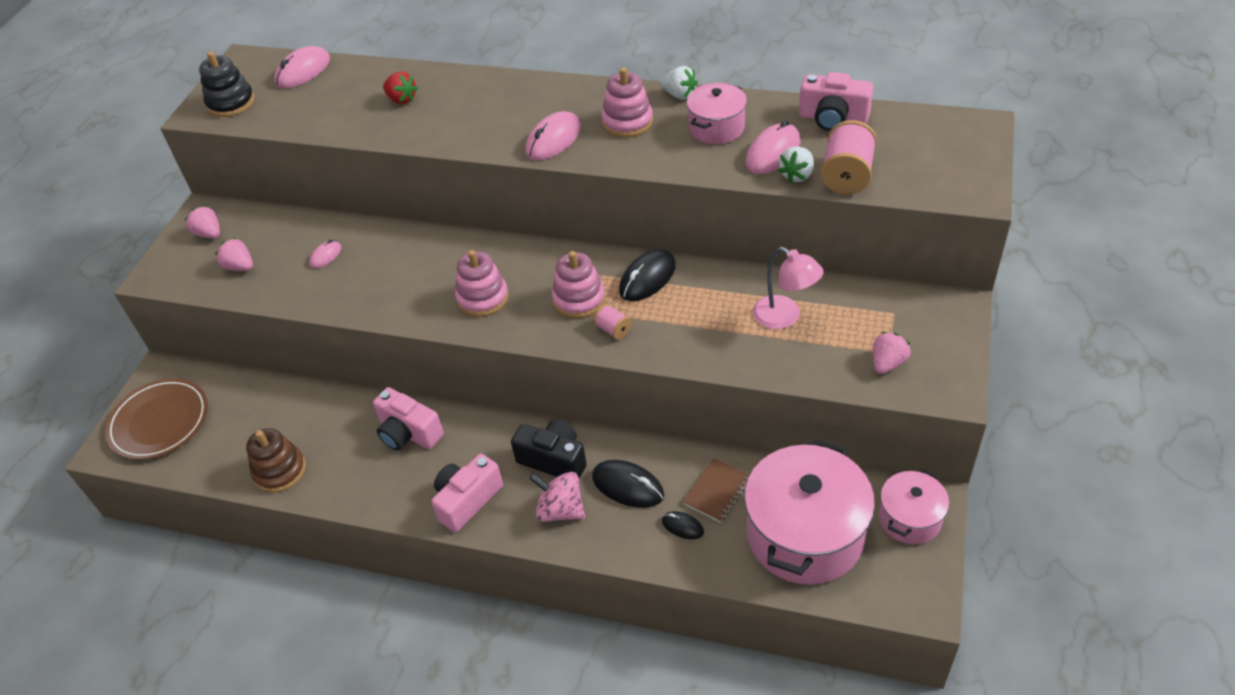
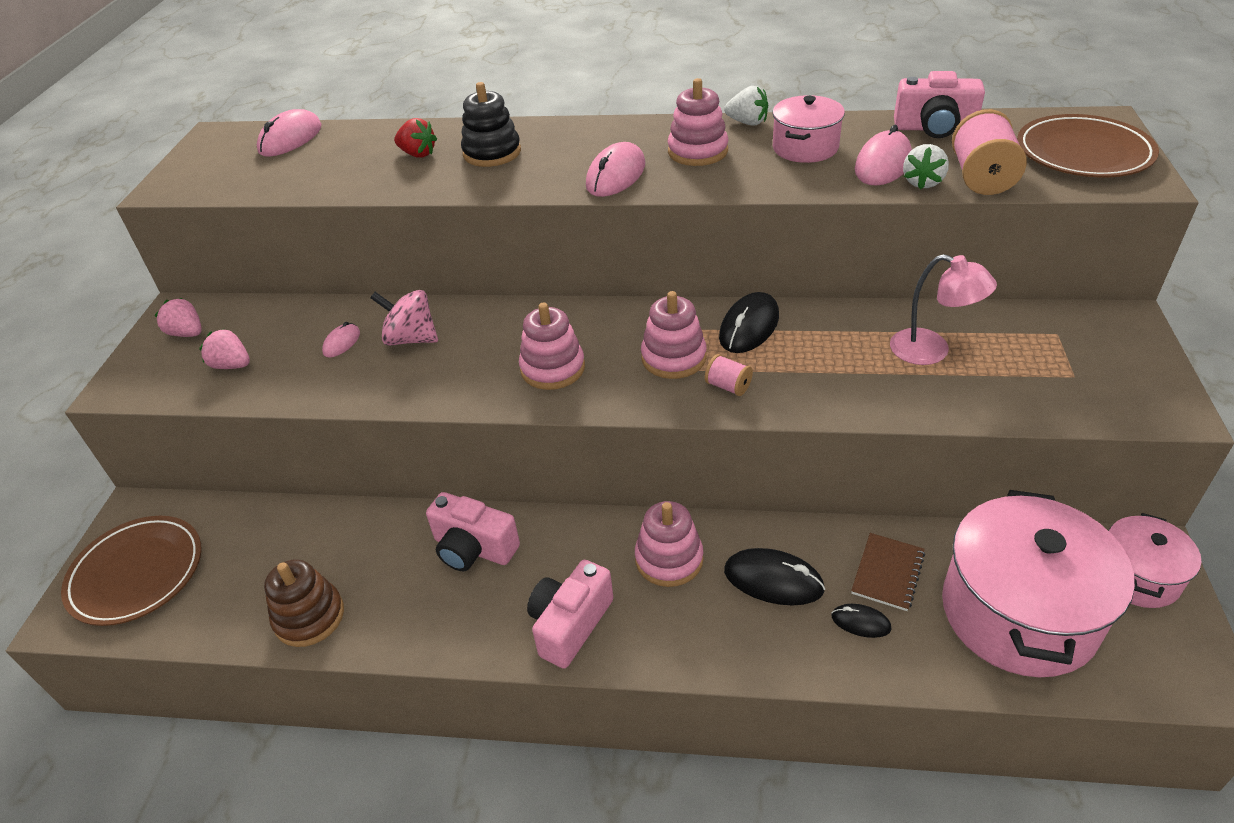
camera: 10 degrees left, 5 degrees down
black stacking toy [199,51,255,117] -> black stacking toy moved to [461,82,521,167]
black camera [511,420,586,478] -> pink stacking toy [635,501,704,587]
pink spinning top [529,472,585,522] -> pink spinning top moved to [370,290,438,346]
pink strawberry [873,332,911,374] -> none
none -> brown plate [1017,114,1159,177]

